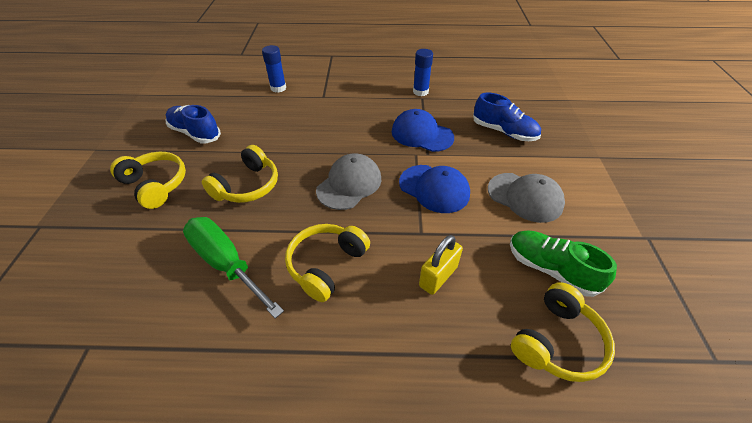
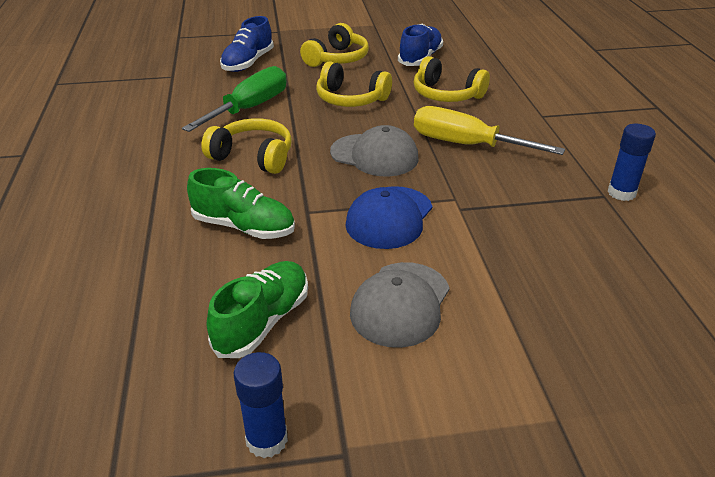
camera: 80 degrees right, 10 degrees down
blue glue stick [262,45,286,93] -> blue glue stick moved to [234,352,288,458]
blue cap [392,109,454,152] -> none
yellow padlock [419,235,463,295] -> green shoe [187,168,295,239]
blue shoe [473,93,541,141] -> blue shoe moved to [220,16,274,72]
yellow headphones [511,282,615,382] -> yellow headphones moved to [414,56,490,102]
none -> yellow screwdriver [414,106,565,155]

